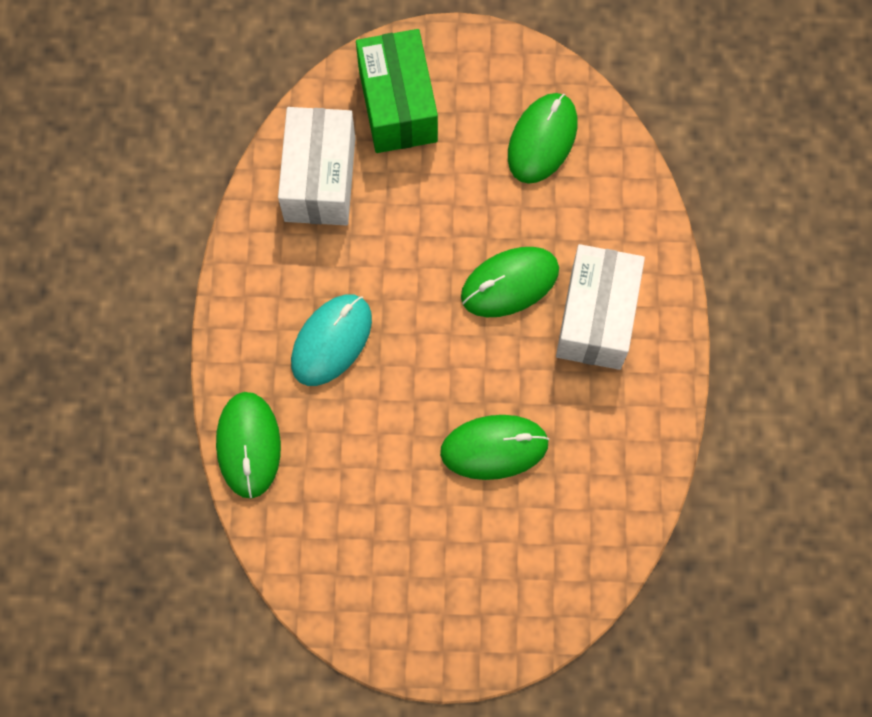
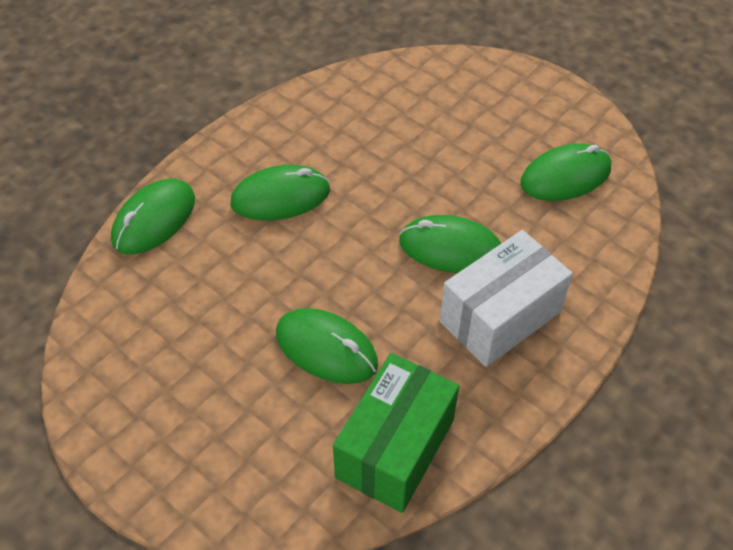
camera: 40 degrees right, 20 degrees down
white box [278,107,355,225] -> none
turquoise mouse [291,294,372,386] -> green mouse [230,165,330,221]
green box [356,29,438,153] -> green box moved to [333,353,459,513]

